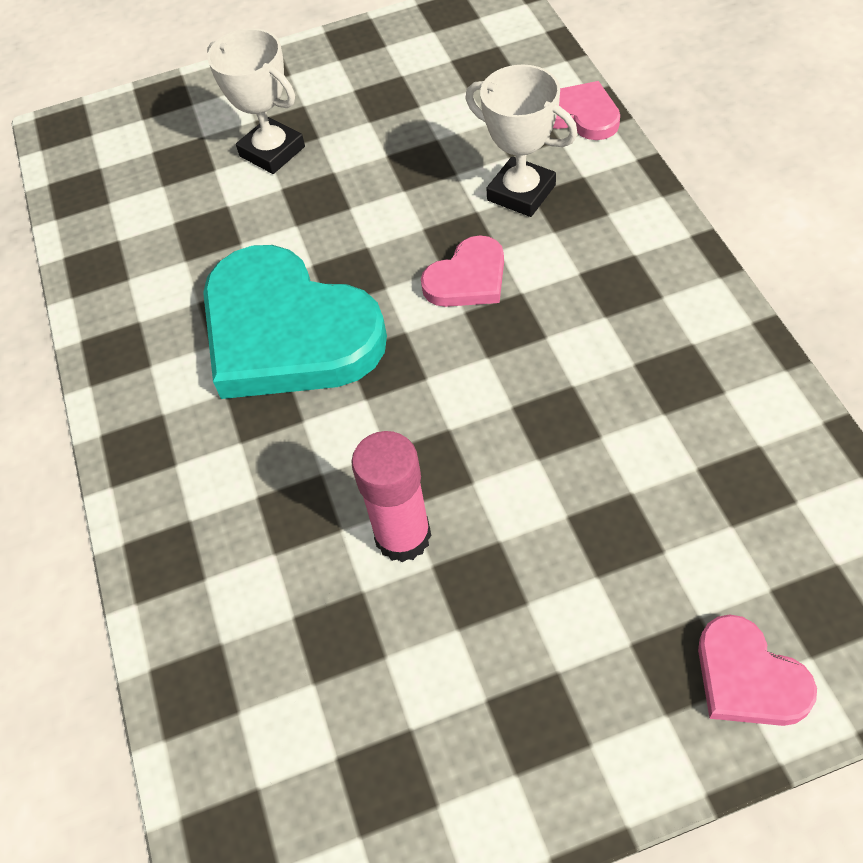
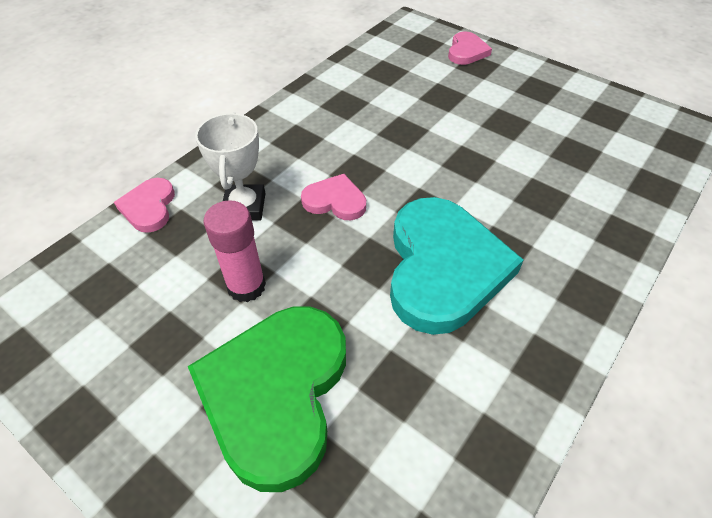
camera: 130 degrees left, 5 degrees down
white trophy [207,28,305,174] -> green heart [188,306,346,492]
pink glue stick [351,431,431,562] -> pink glue stick moved to [204,200,266,302]

